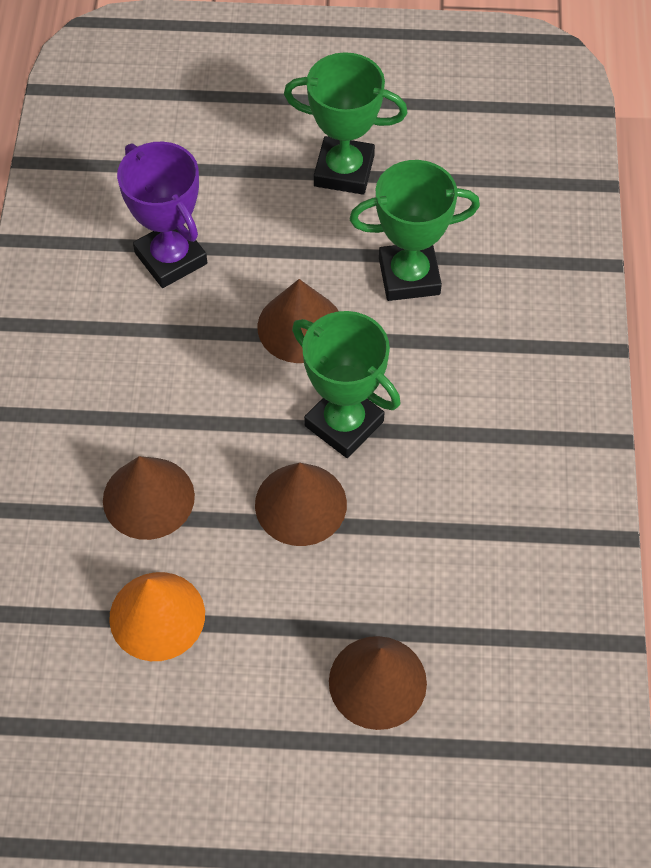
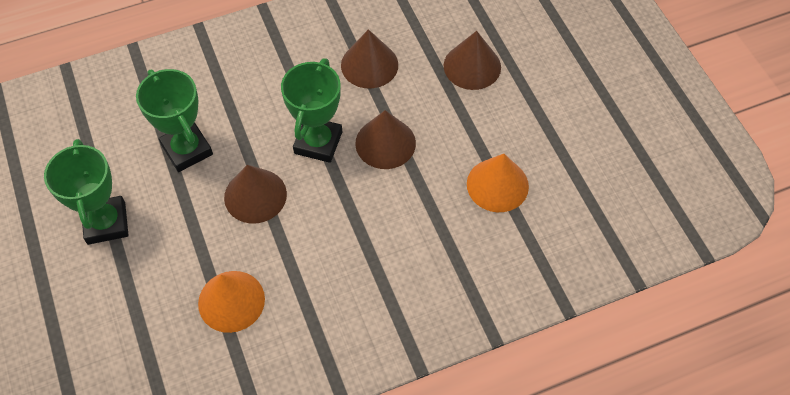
camera: 115 degrees left, 0 degrees up
brown cone [103,456,195,540] -> brown cone moved to [341,29,398,88]
purple trophy [117,142,207,288] -> orange cone [198,271,265,333]

